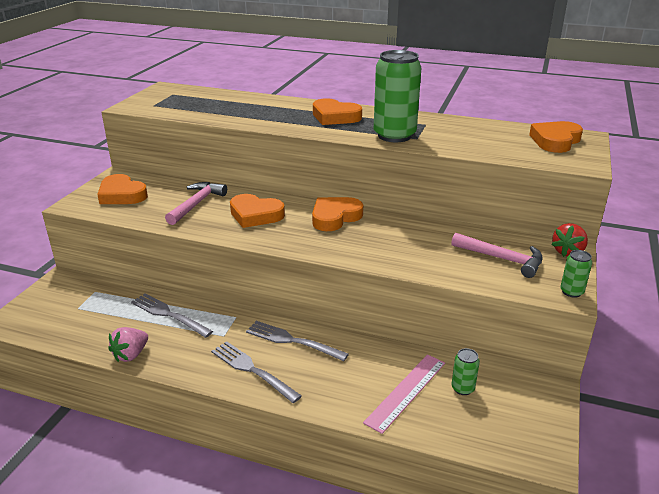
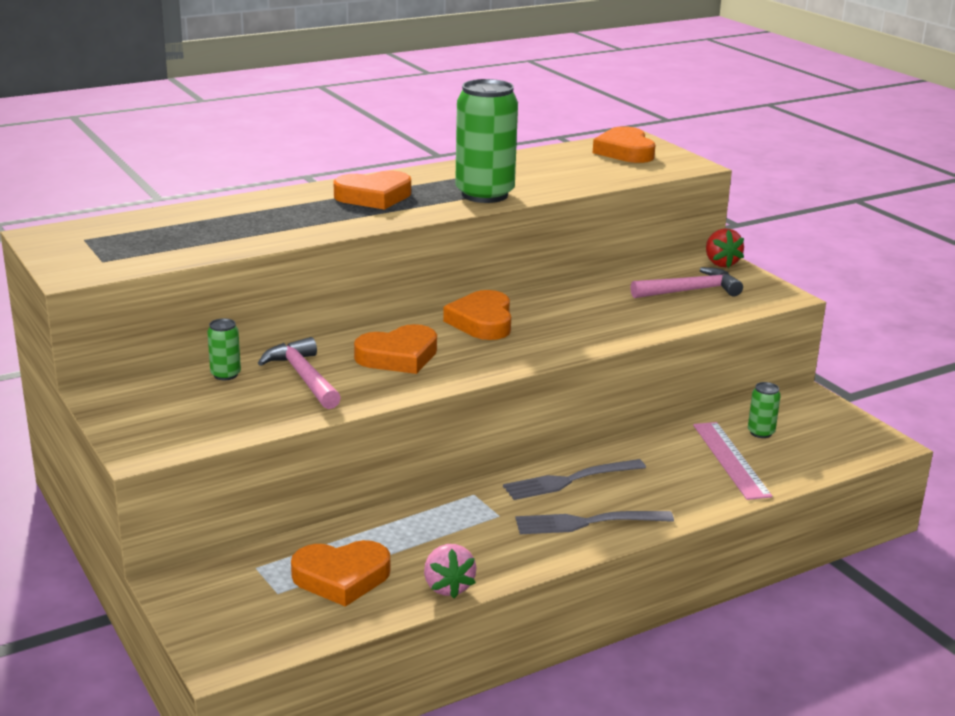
camera: 50 degrees left, 5 degrees down
orange heart [97,174,148,204] -> orange heart moved to [291,540,390,607]
grey fork [131,293,213,338] -> none
green can [560,250,592,298] -> green can moved to [207,318,241,380]

